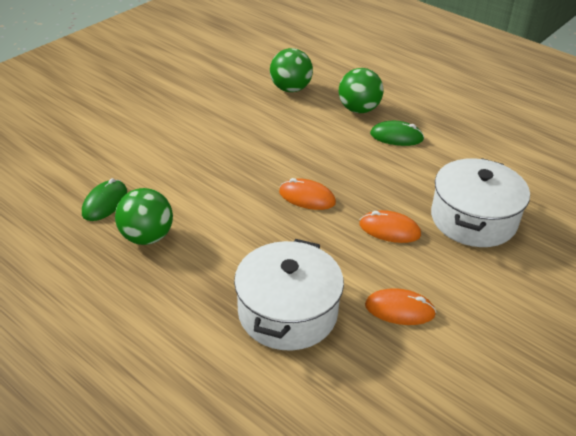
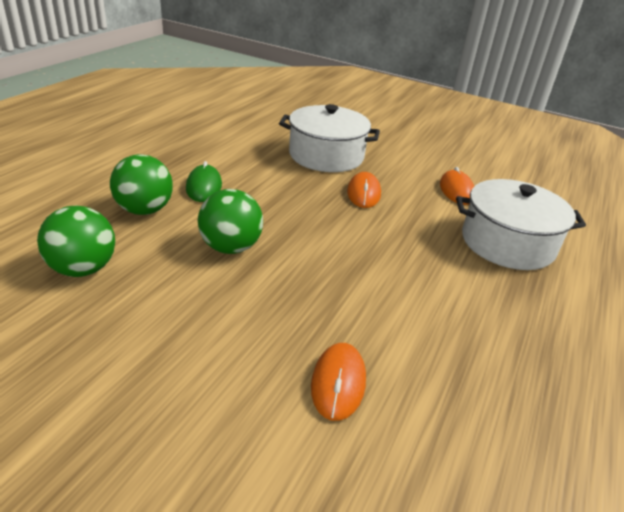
camera: 105 degrees left, 5 degrees down
green mouse [82,178,127,221] -> none
green ball [115,188,173,245] -> green ball moved to [198,189,263,254]
orange mouse [279,178,336,210] -> orange mouse moved to [311,343,366,421]

